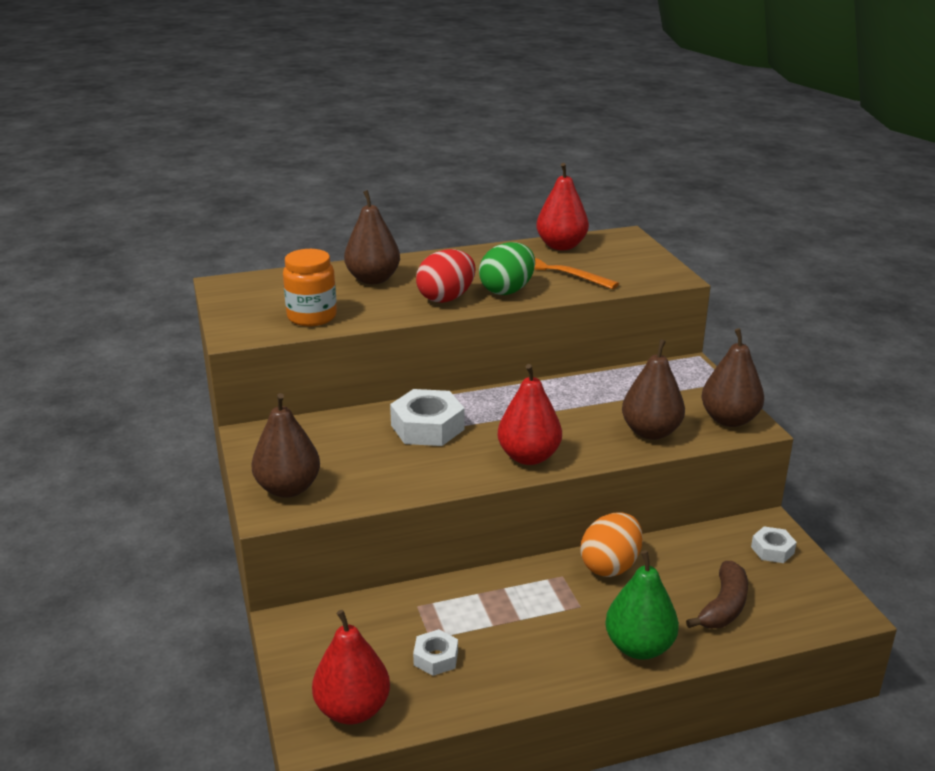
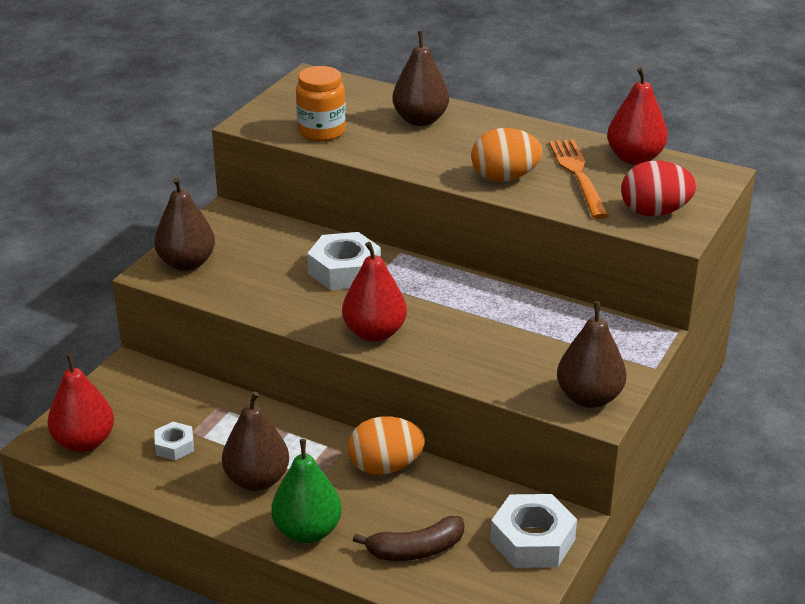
camera: 45 degrees right, 5 degrees up
red egg [416,249,475,303] -> red egg moved to [621,160,696,217]
green egg [479,242,535,295] -> orange egg [471,128,542,182]
brown pear [622,339,685,440] -> brown pear moved to [222,392,289,491]
white nut [751,526,797,563] -> white nut [490,494,577,568], size x1.82

